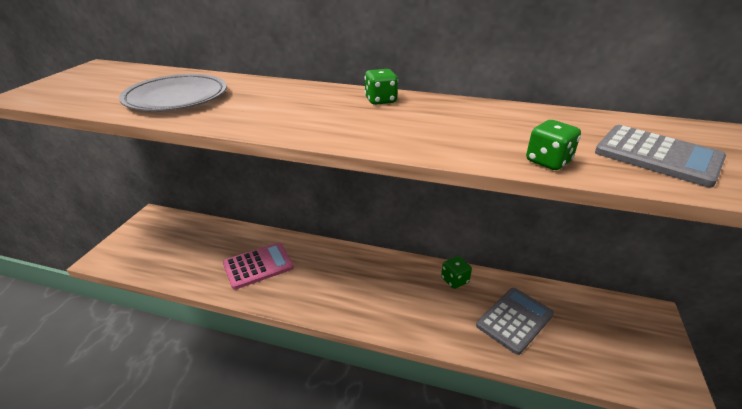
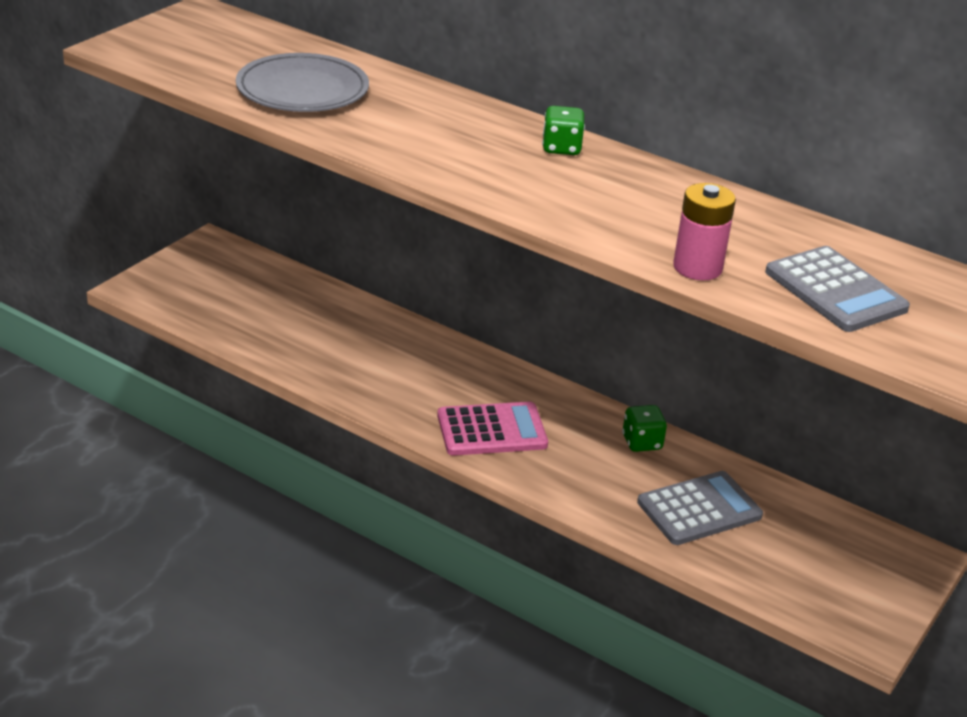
camera: 15 degrees right, 0 degrees up
pink calculator [223,242,294,289] -> pink calculator moved to [437,402,548,456]
green dice [526,120,581,170] -> pink battery [673,183,736,280]

